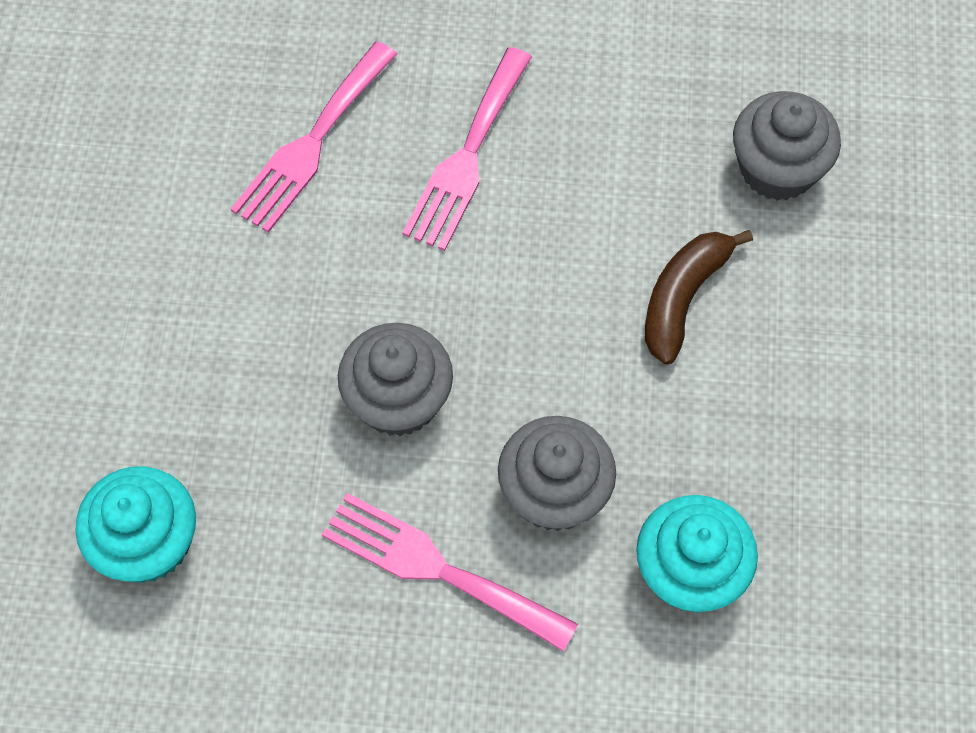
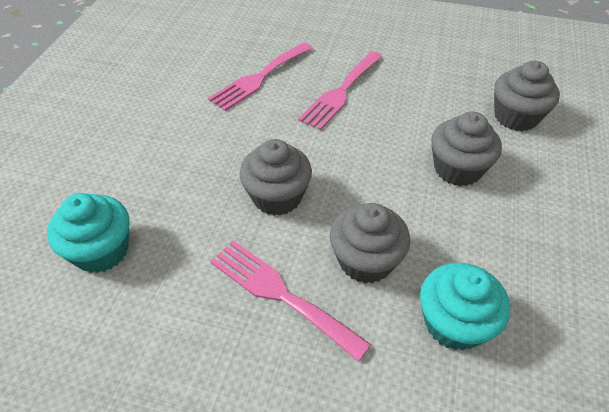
camera: 10 degrees right, 15 degrees down
brown banana [645,230,753,365] -> grey cupcake [431,112,502,186]

